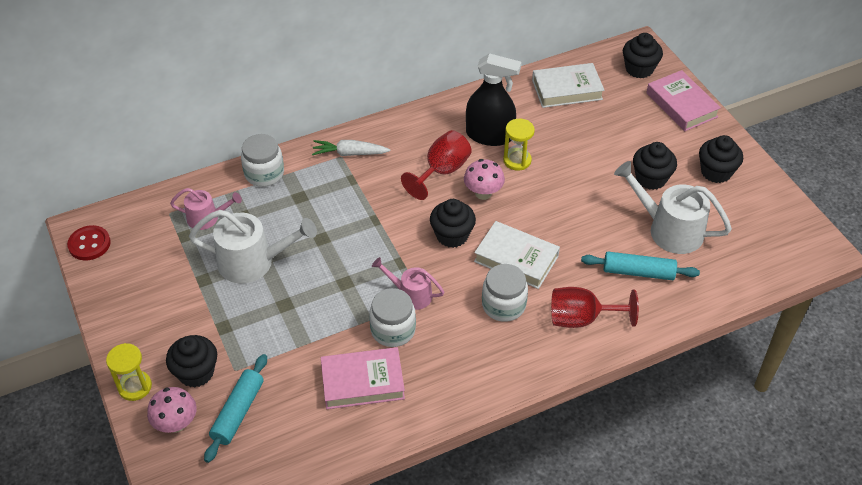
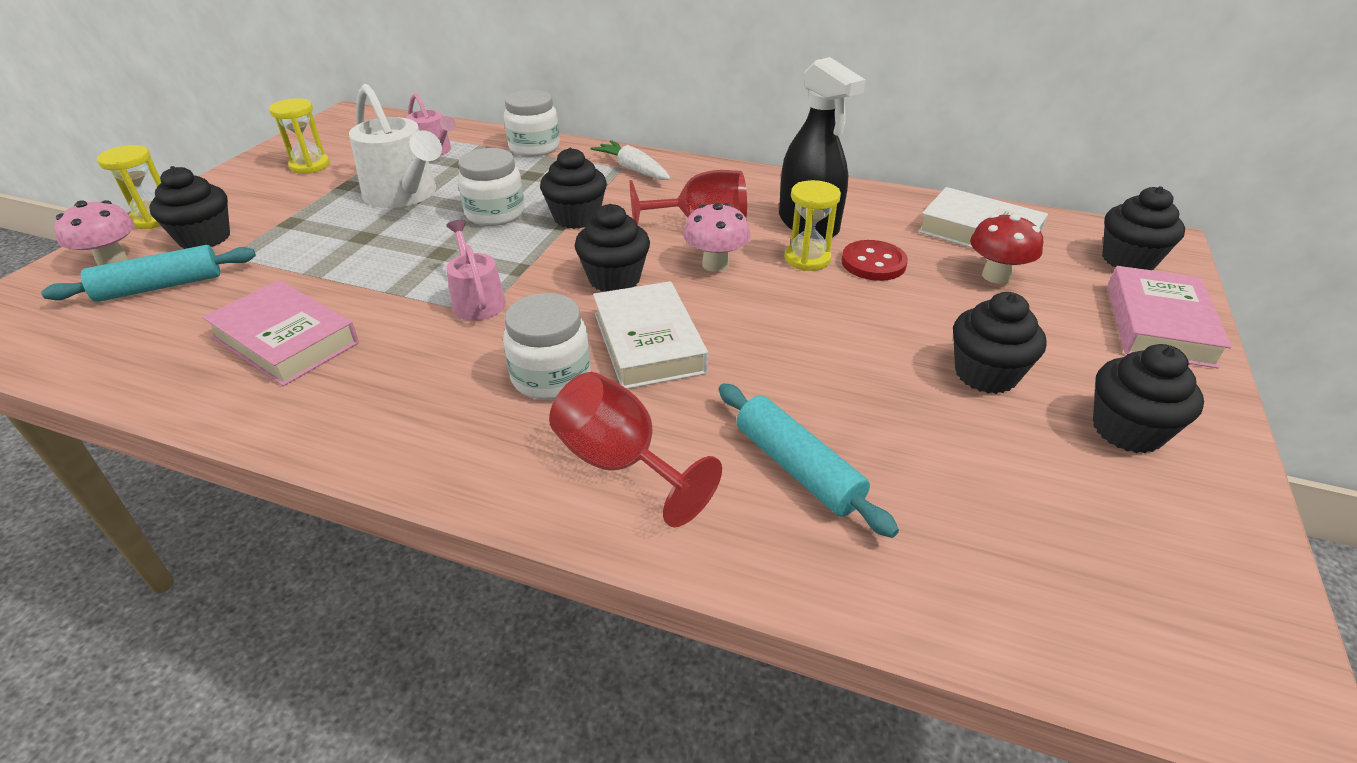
camera: 45 degrees right, 10 degrees down
red button [67,225,111,261] -> red button moved to [841,240,908,281]
white jar [369,288,416,347] -> white jar moved to [458,148,525,226]
white watering can [614,161,732,254] -> none
none -> yellow hourglass [269,98,330,174]
none -> black cupcake [540,148,607,229]
none -> red mushroom [970,214,1043,284]

